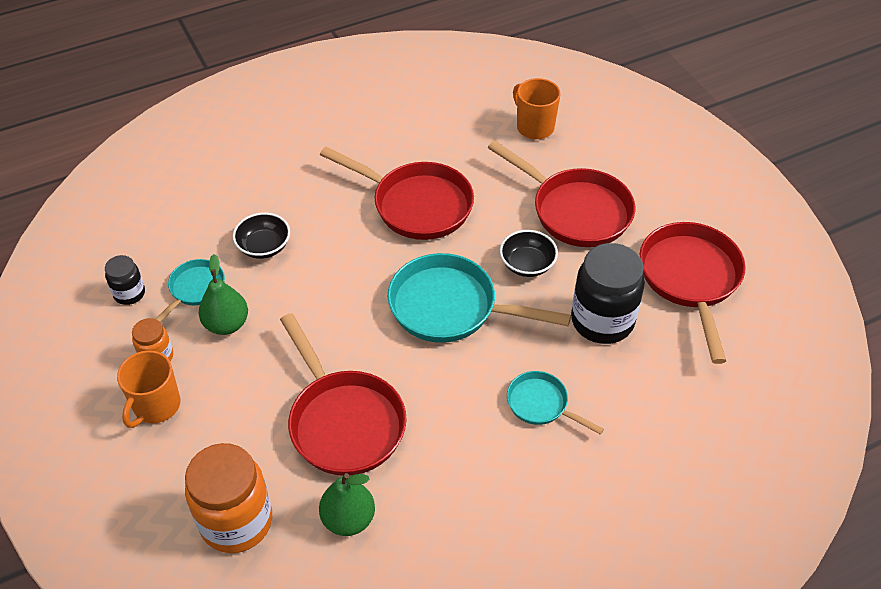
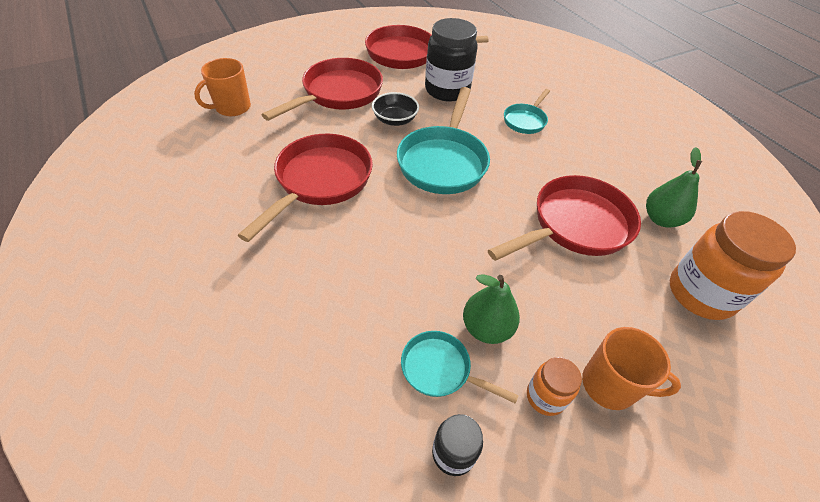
camera: 95 degrees left, 0 degrees up
black bowl [233,213,290,259] -> none

